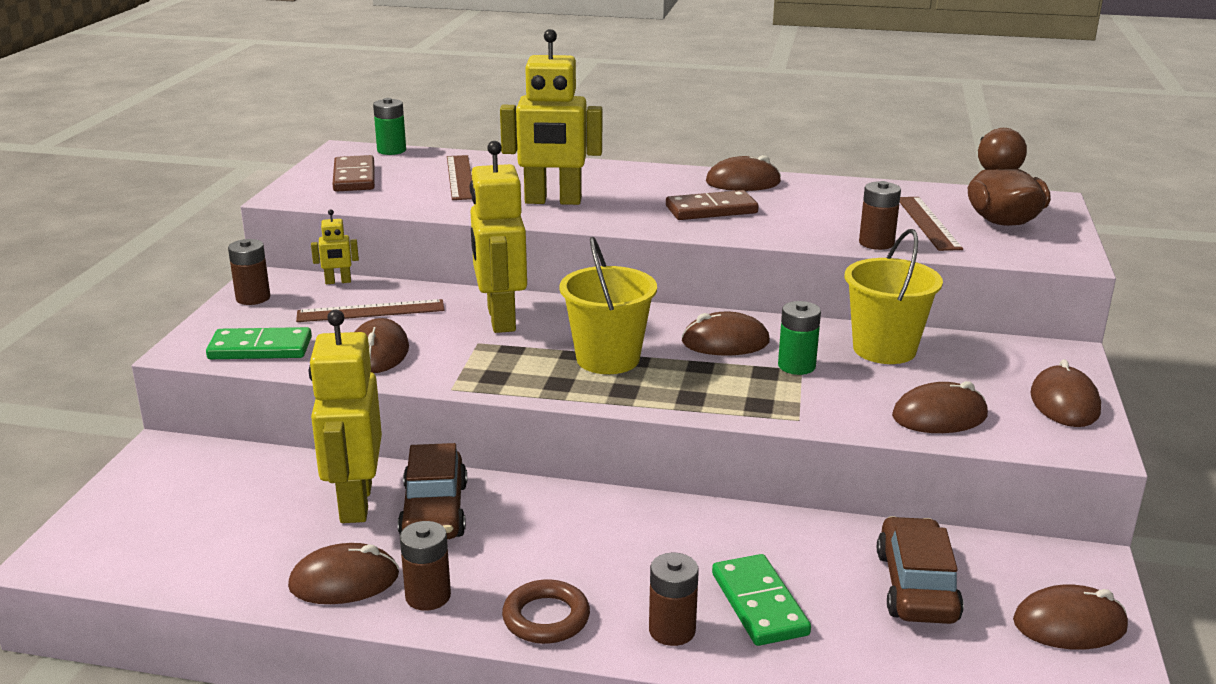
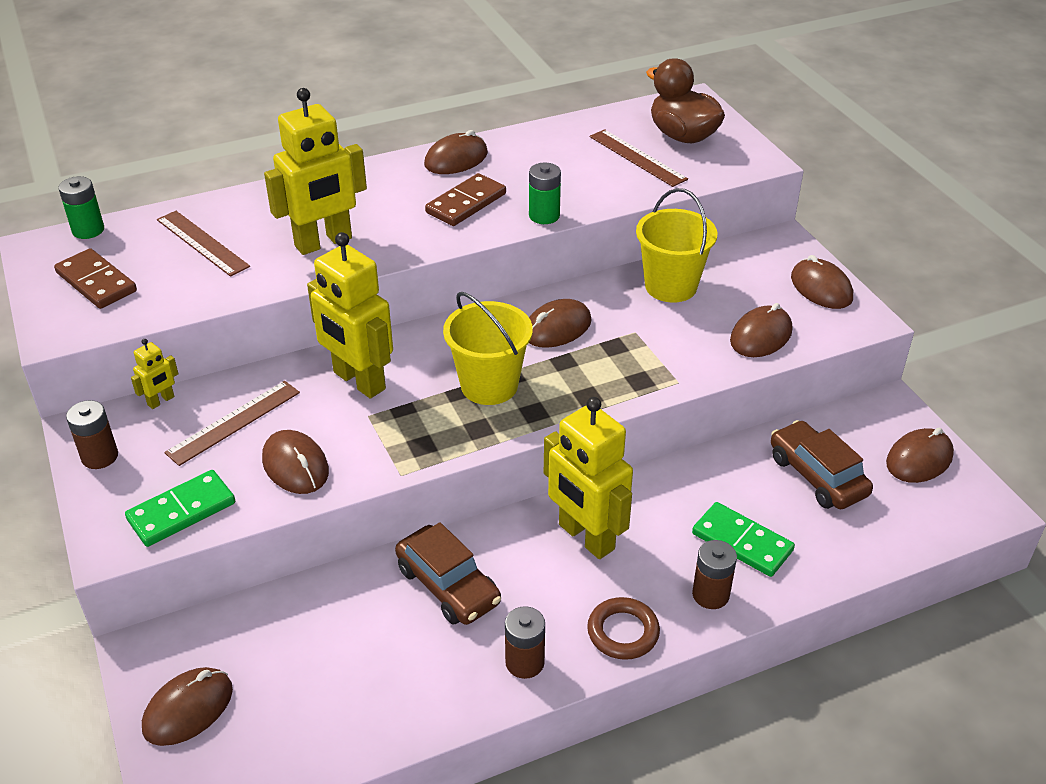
camera: 35 degrees left, 15 degrees up
brown mouse [288,543,399,604] -> brown mouse moved to [142,667,233,746]
yellow robot [309,310,382,523] -> yellow robot moved to [544,397,633,559]
green battery [778,301,821,375] -> green battery moved to [529,163,561,224]
brown battery [859,181,901,250] -> none

